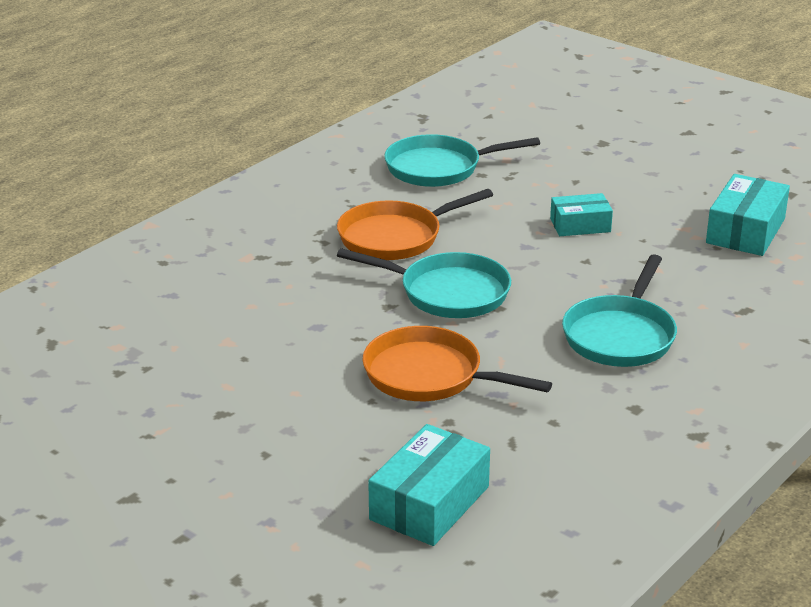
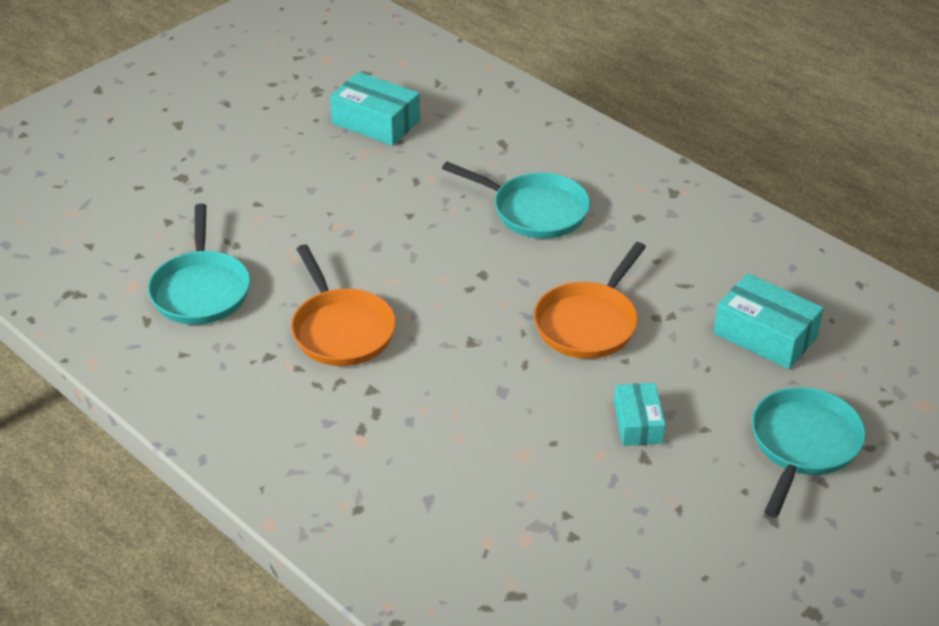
camera: 85 degrees left, 10 degrees up
turquoise pan [337,248,511,318] -> turquoise pan moved to [752,387,866,518]
turquoise box [550,193,613,236] -> turquoise box moved to [614,383,665,446]

